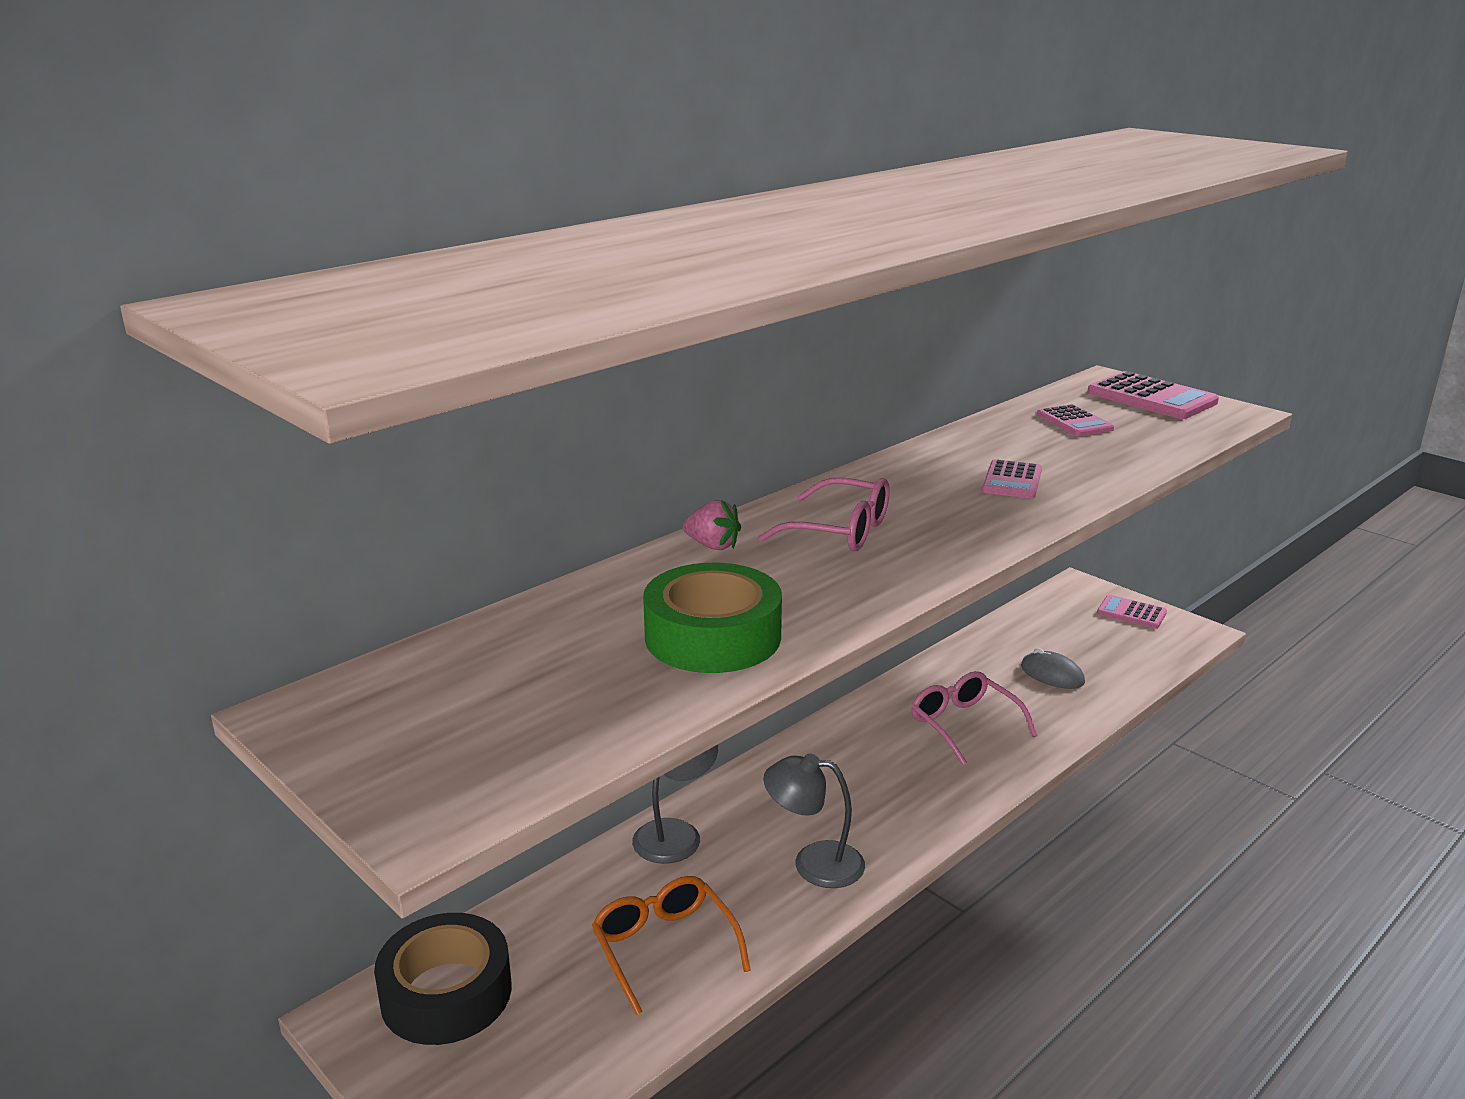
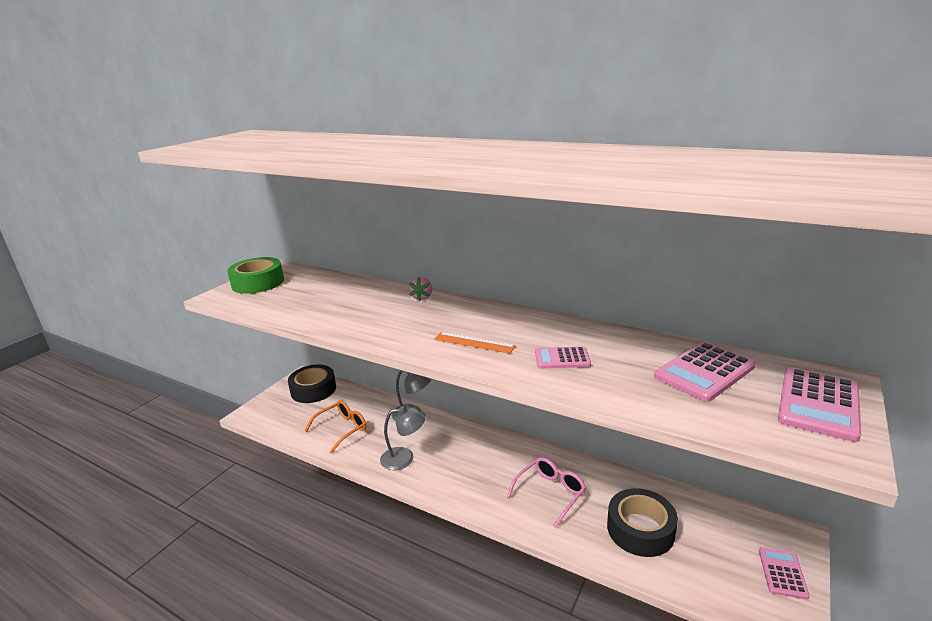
camera: 75 degrees right, 0 degrees up
green tape [643,563,782,673] -> green tape moved to [227,257,284,294]
pink glasses [758,478,890,551] -> none
grey lamp [763,753,865,888] -> grey lamp turned 90 degrees clockwise [380,406,426,470]
grey mouse [1021,648,1085,689] -> black tape [607,488,678,557]
pink calculator [1037,404,1114,436] -> pink calculator [654,341,756,402], size x1.64
none -> orange ruler [434,332,516,354]

